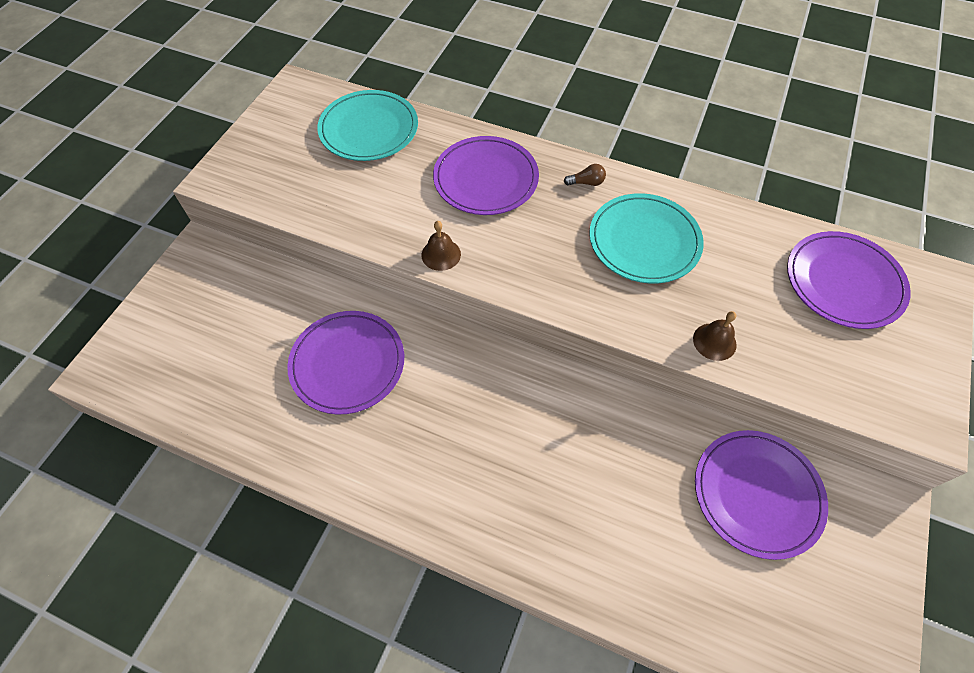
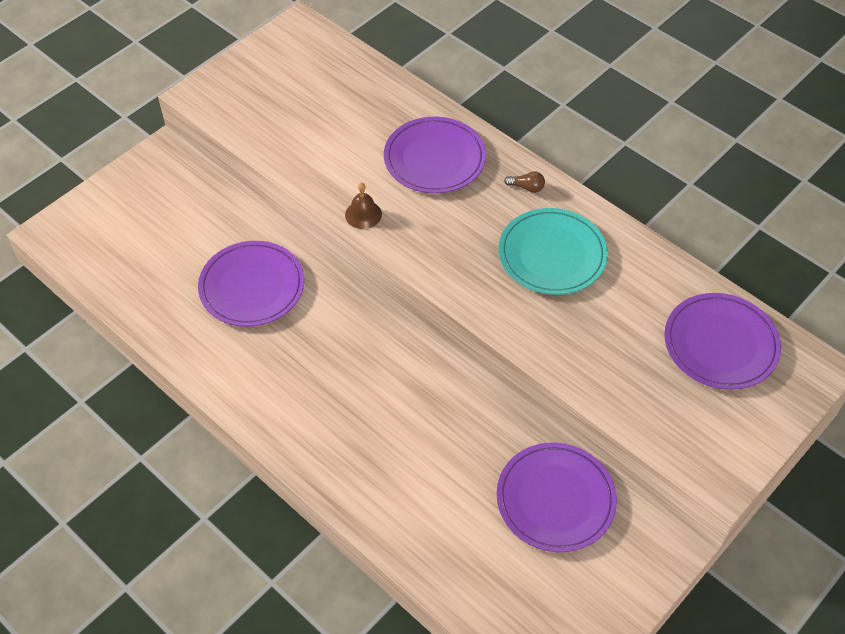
camera: 20 degrees right, 5 degrees down
turquoise plate [317,90,418,161] -> none
brown bell [693,311,737,361] -> none

